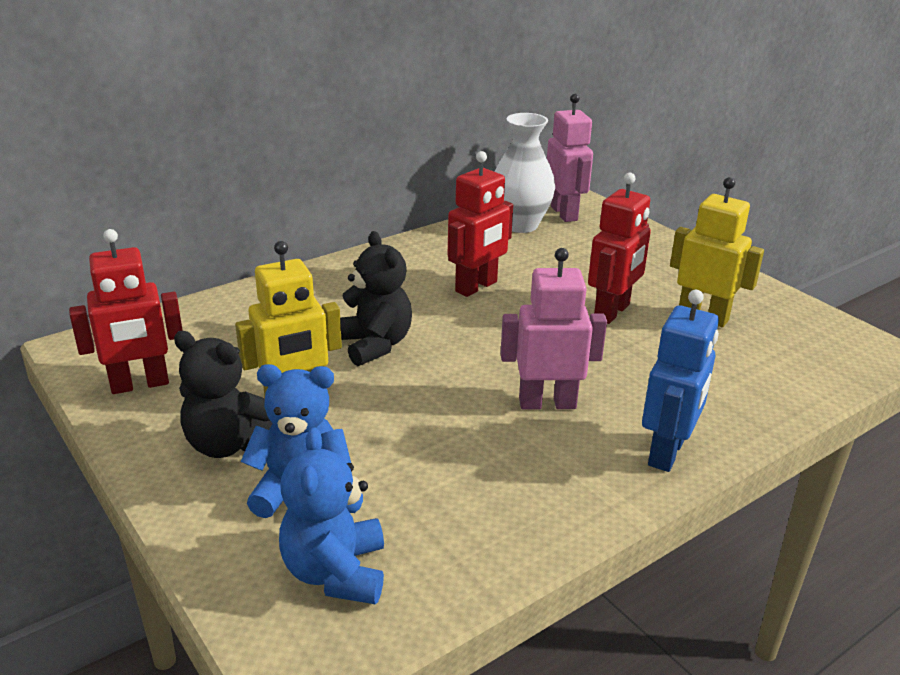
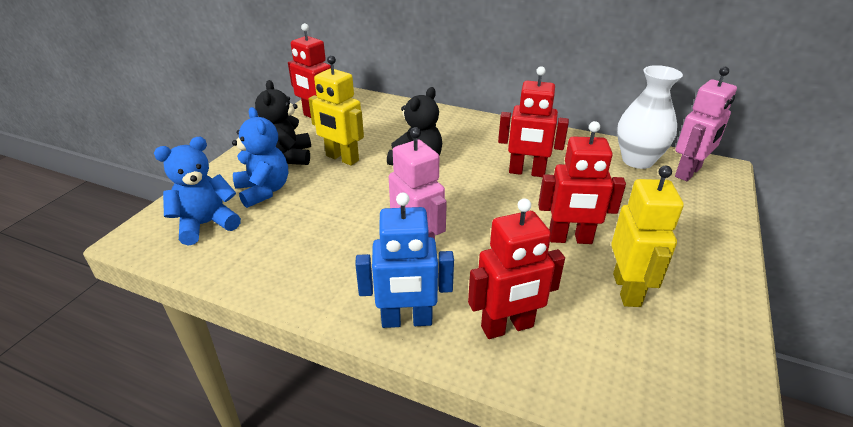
camera: 60 degrees right, 5 degrees up
none -> red robot [468,198,565,339]

